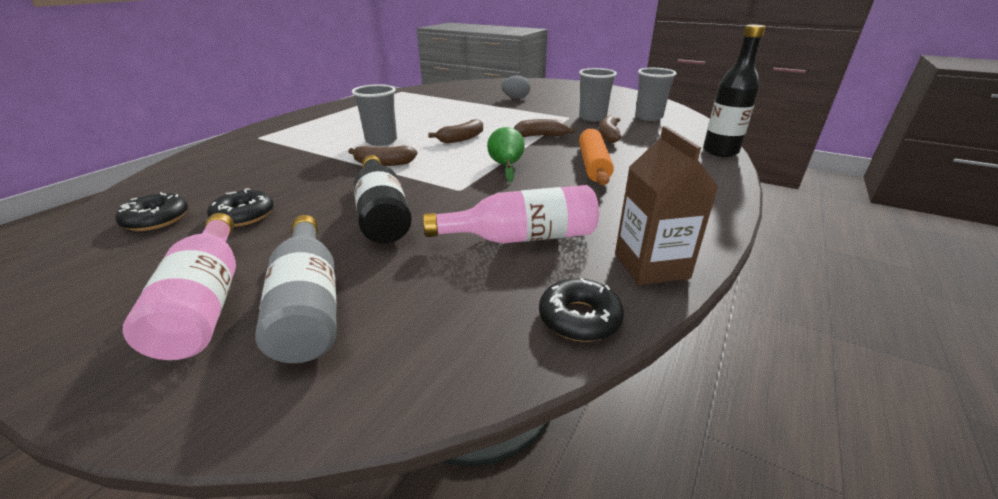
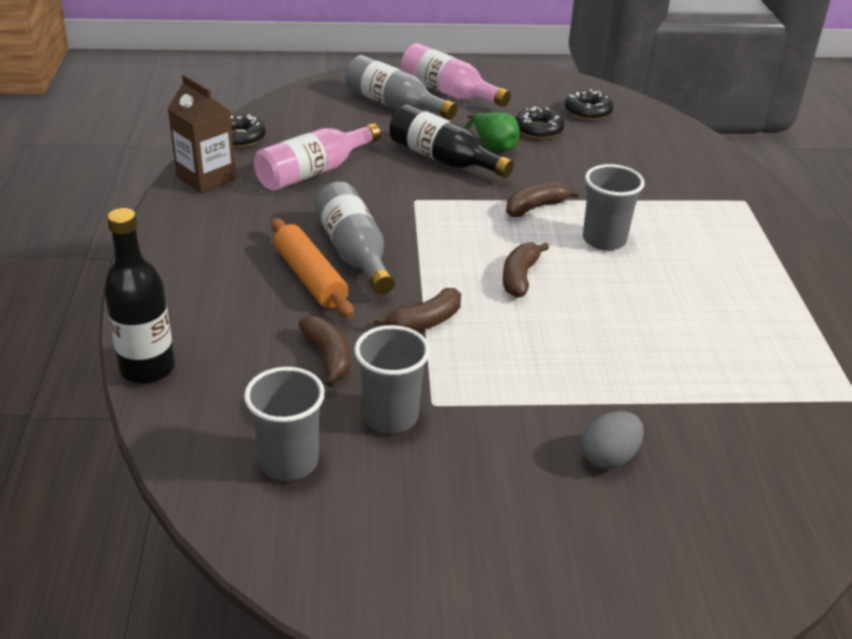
camera: 145 degrees right, 5 degrees up
green pear [487,127,525,183] -> green pear moved to [465,112,520,153]
none -> grey bottle [315,182,395,295]

